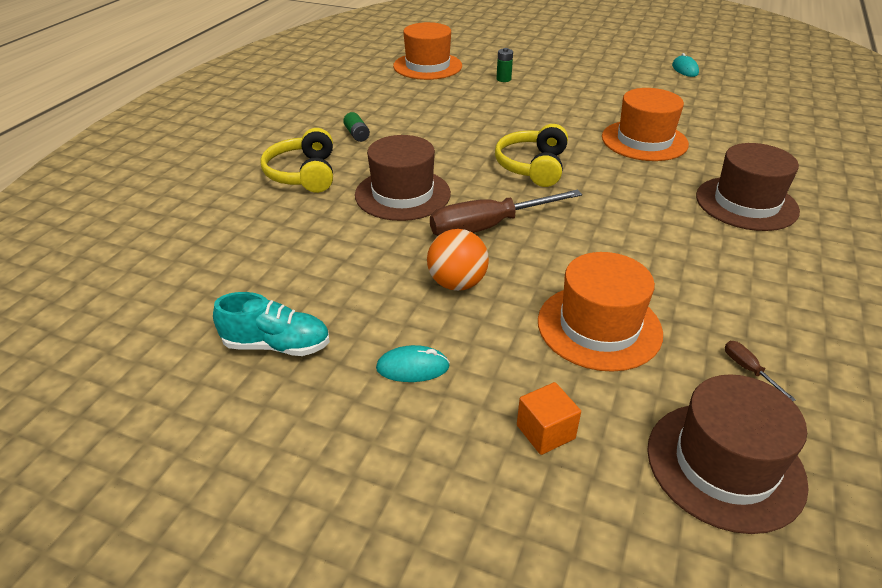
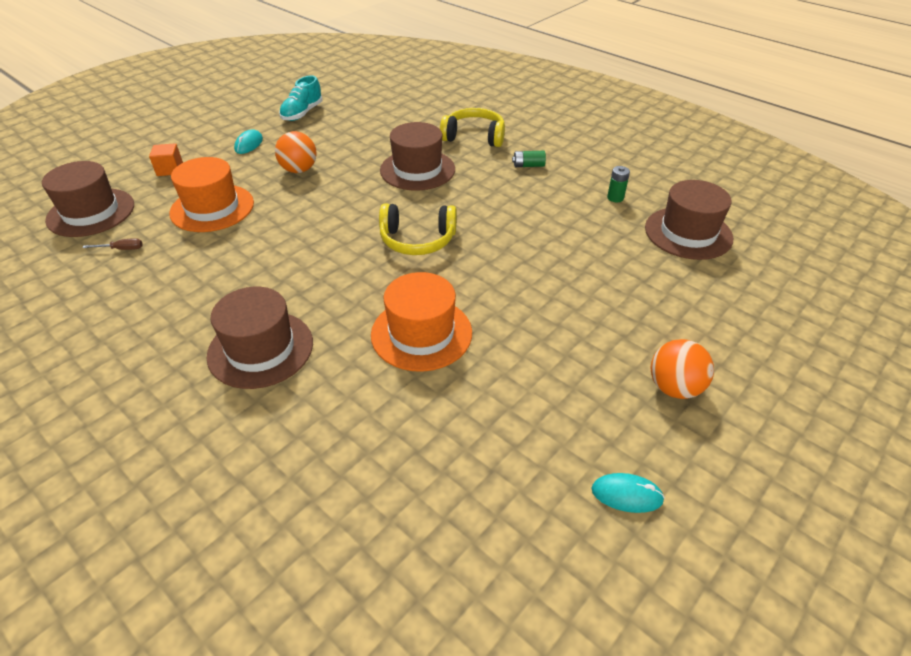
camera: 110 degrees right, 5 degrees up
orange hat [393,22,462,80] -> brown hat [645,180,733,260]
brown screwdriver [430,190,582,236] -> none
yellow headphones [495,124,568,187] -> yellow headphones turned 150 degrees clockwise [379,203,457,255]
green battery [496,48,513,82] -> green battery moved to [607,166,630,202]
none -> orange ball [651,339,714,399]

